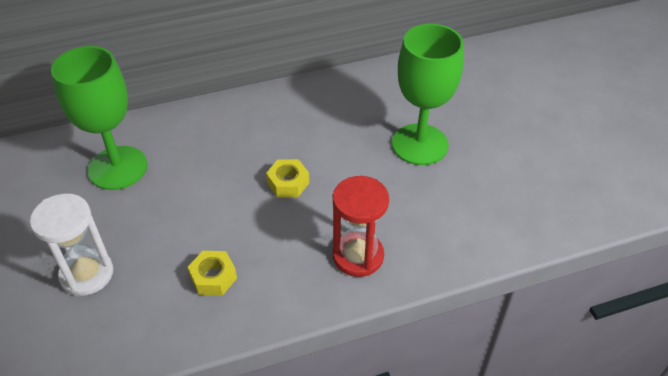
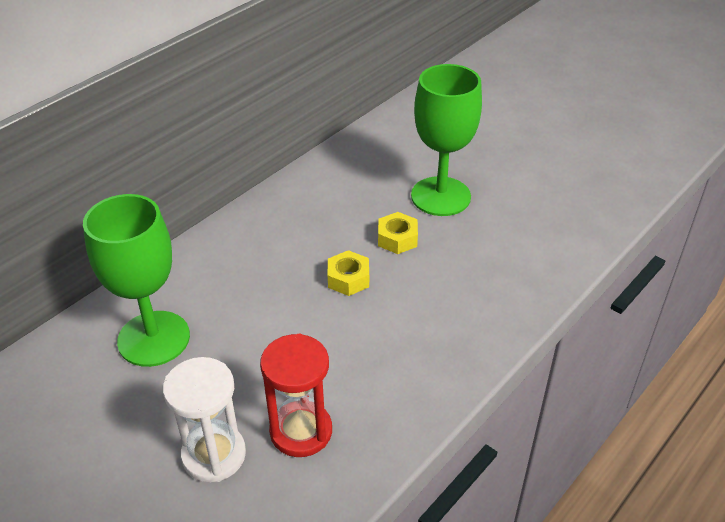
camera: 30 degrees left, 5 degrees down
yellow nut [188,251,237,295] -> yellow nut moved to [378,212,418,254]
red hourglass [333,176,389,277] -> red hourglass moved to [260,334,332,457]

